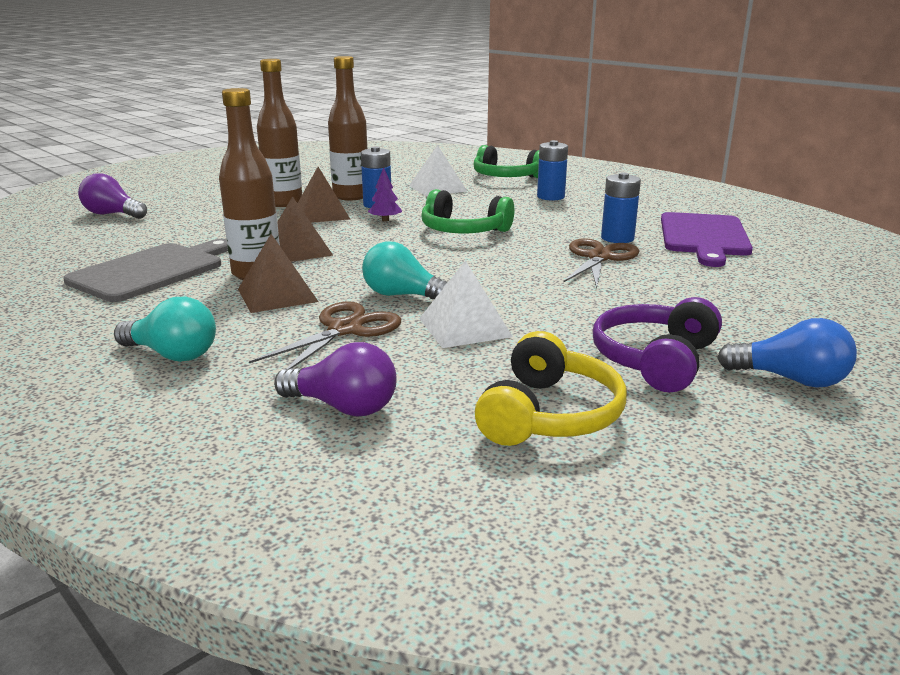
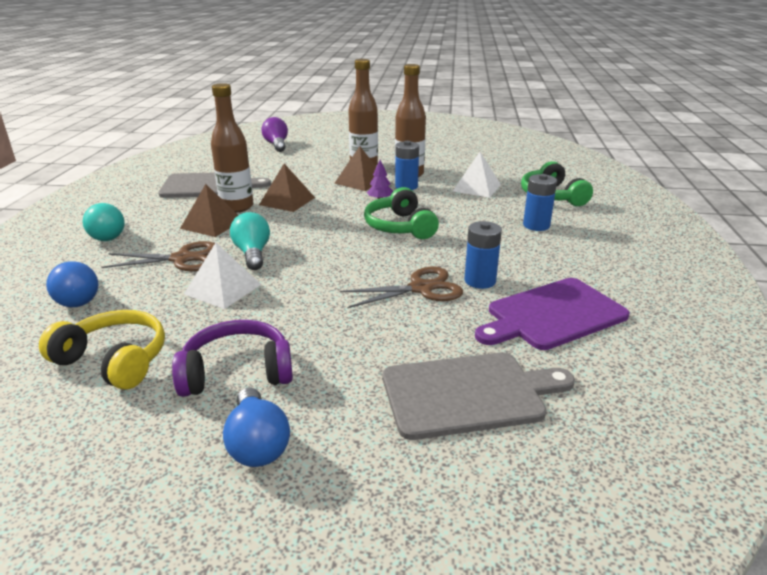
camera: 50 degrees right, 5 degrees up
purple light bulb [274,342,397,416] -> blue light bulb [46,261,98,307]
yellow headphones [475,331,627,446] -> yellow headphones turned 135 degrees counterclockwise [39,310,165,390]
none -> grey cutting board [383,352,575,440]

